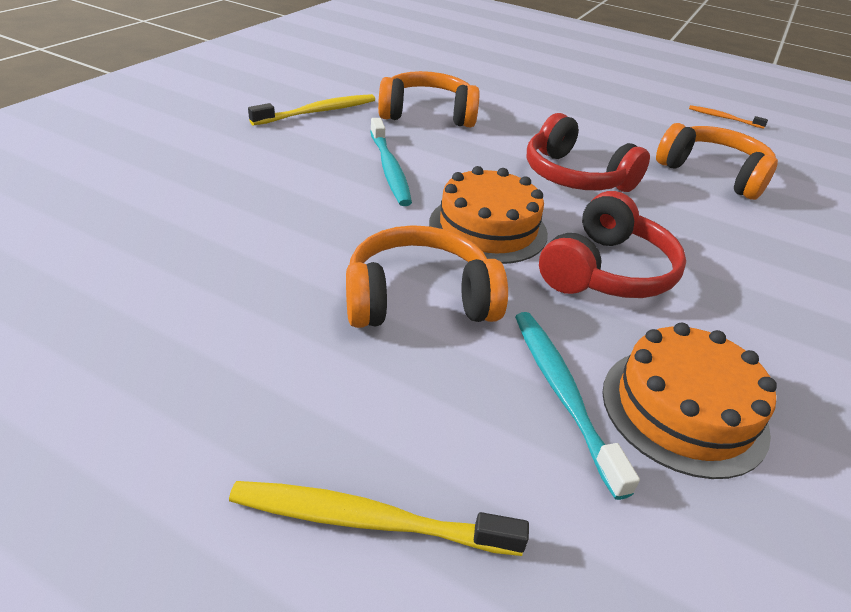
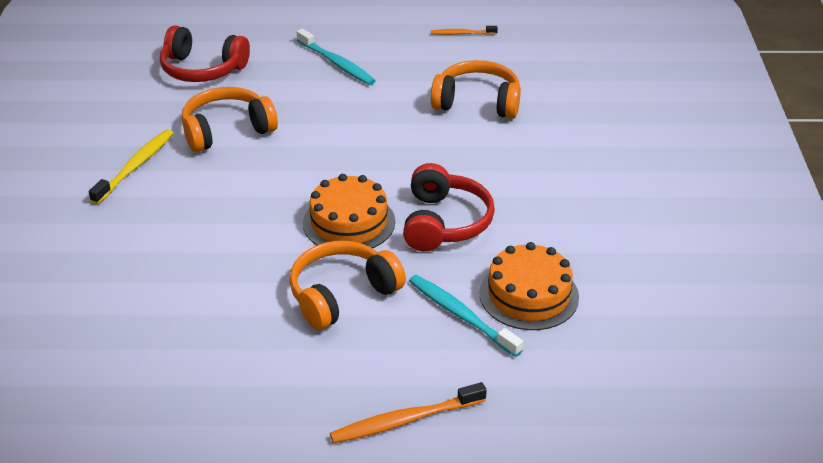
camera: 25 degrees left, 0 degrees up
yellow toothbrush [229,481,529,556] -> orange toothbrush [330,382,487,443]
turquoise toothbrush [370,118,412,206] -> turquoise toothbrush moved to [297,29,376,85]
red headphones [527,113,650,192] -> red headphones moved to [160,26,250,82]

